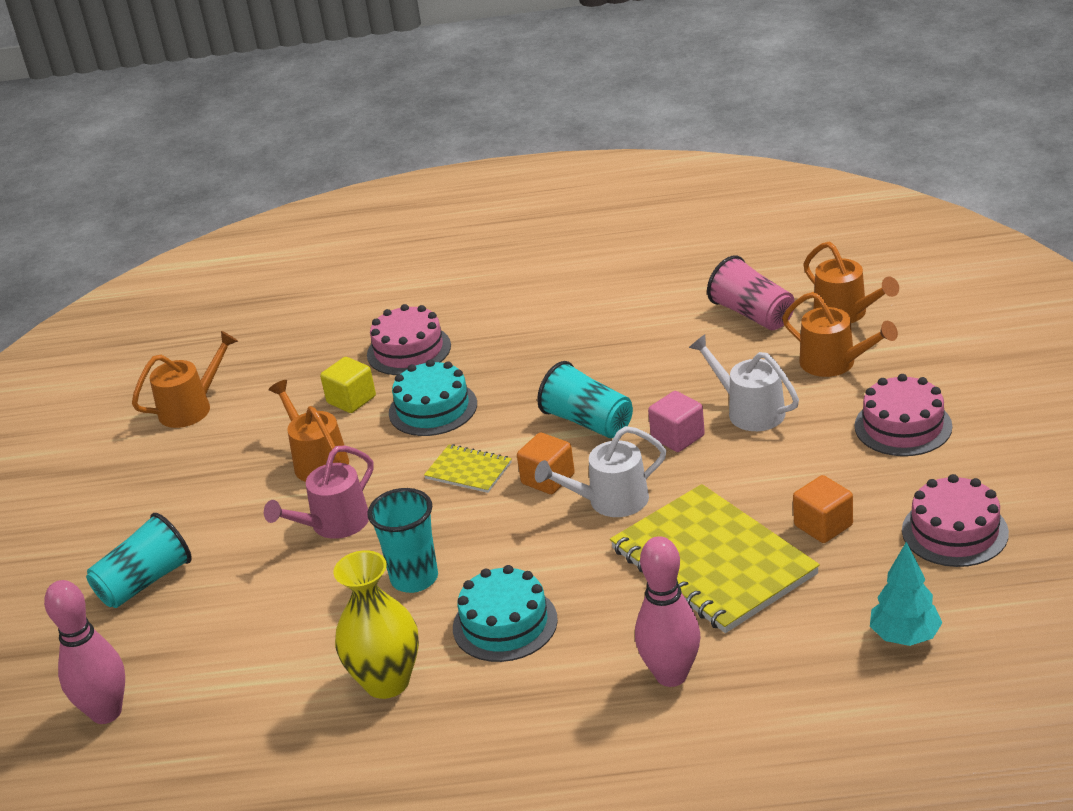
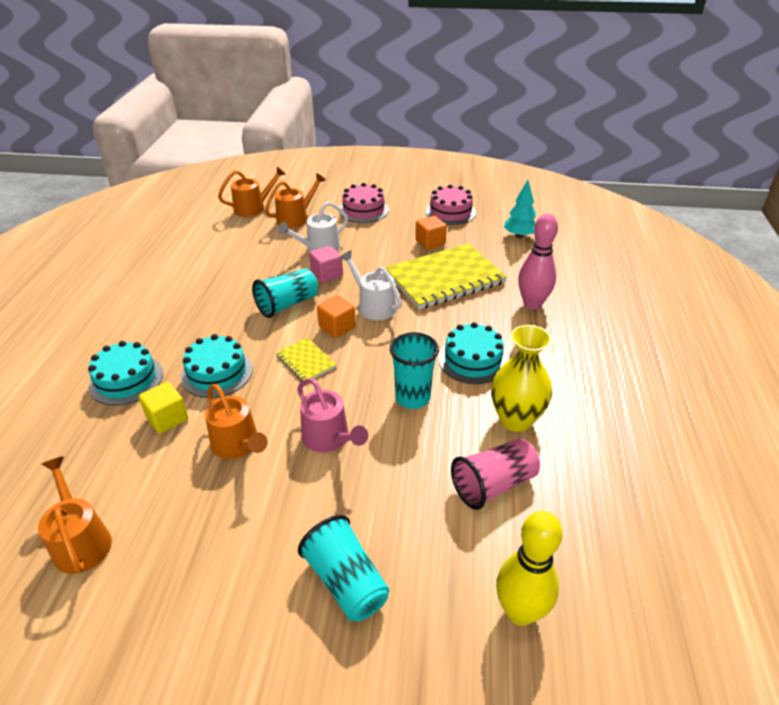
camera: 85 degrees left, 5 degrees up
pink bowling pin [44,580,125,724] -> yellow bowling pin [496,511,562,626]
orange watering can [268,380,349,482] -> orange watering can turned 105 degrees counterclockwise [205,384,268,459]
pink cake [367,304,451,375] -> turquoise cake [88,341,163,405]
yellow notebook [424,444,512,493] -> yellow notebook turned 75 degrees counterclockwise [276,338,337,381]
white watering can [535,426,666,517] -> white watering can turned 150 degrees clockwise [339,250,402,320]
pink cup [707,255,795,330] -> pink cup moved to [451,439,540,510]

